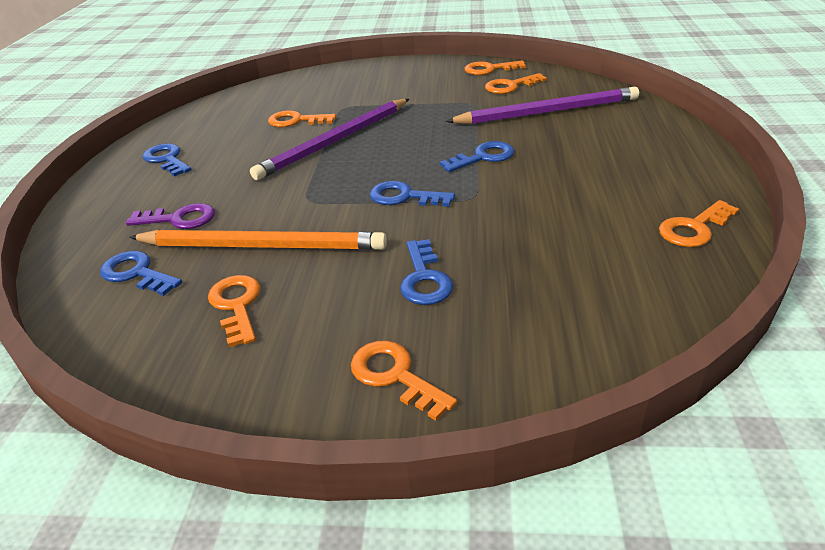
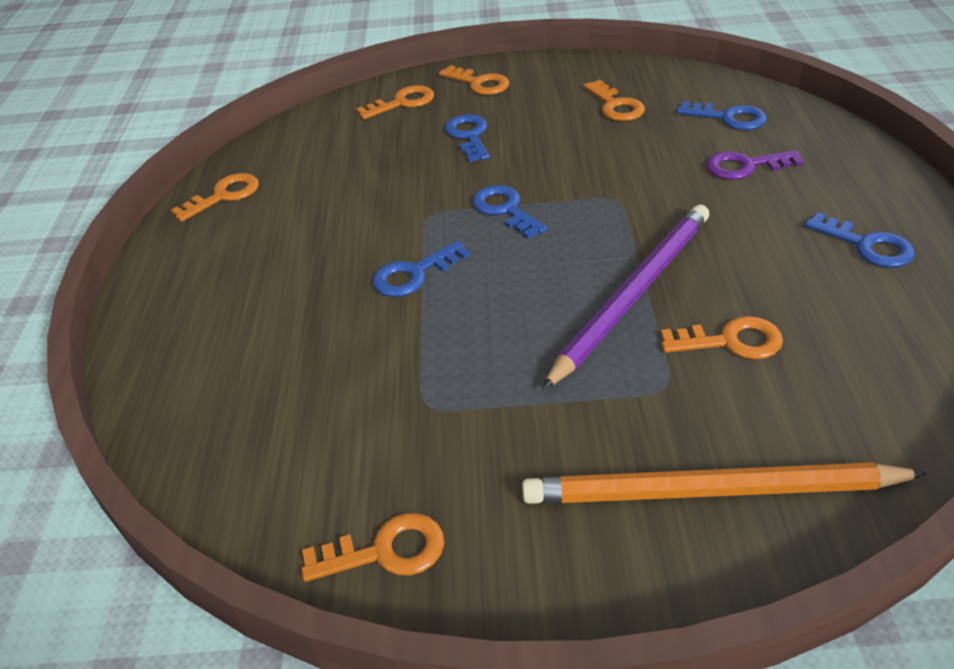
camera: 175 degrees right, 5 degrees up
orange pencil [129,230,387,250] -> orange pencil moved to [522,462,927,504]
blue key [370,181,455,207] -> blue key turned 135 degrees counterclockwise [472,185,548,239]
purple pencil [446,87,639,124] -> none
orange key [485,73,547,94] -> orange key moved to [356,85,434,119]

